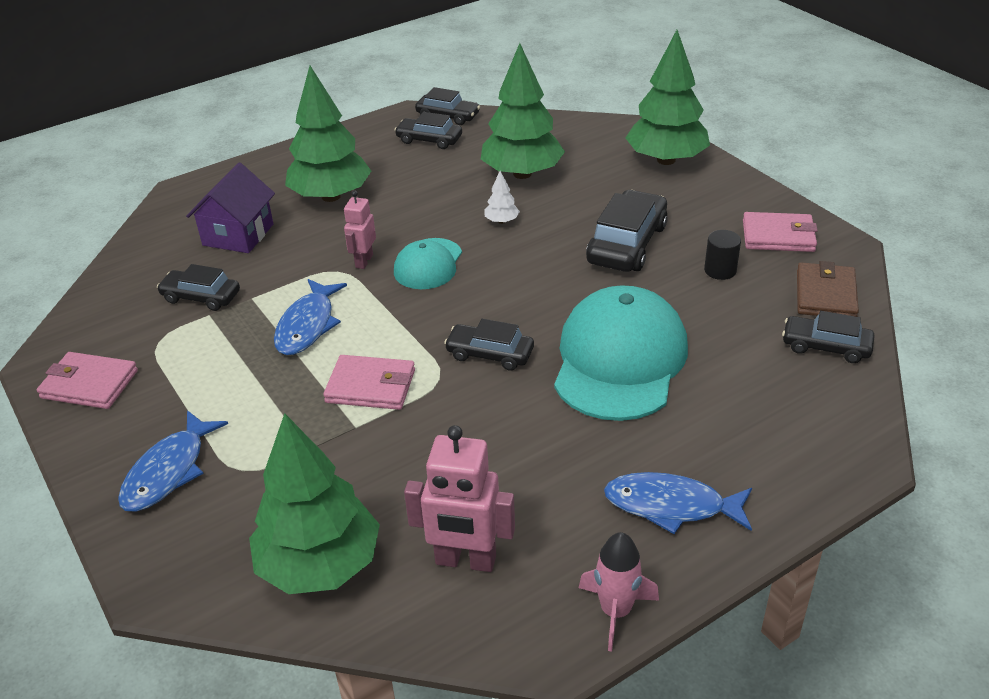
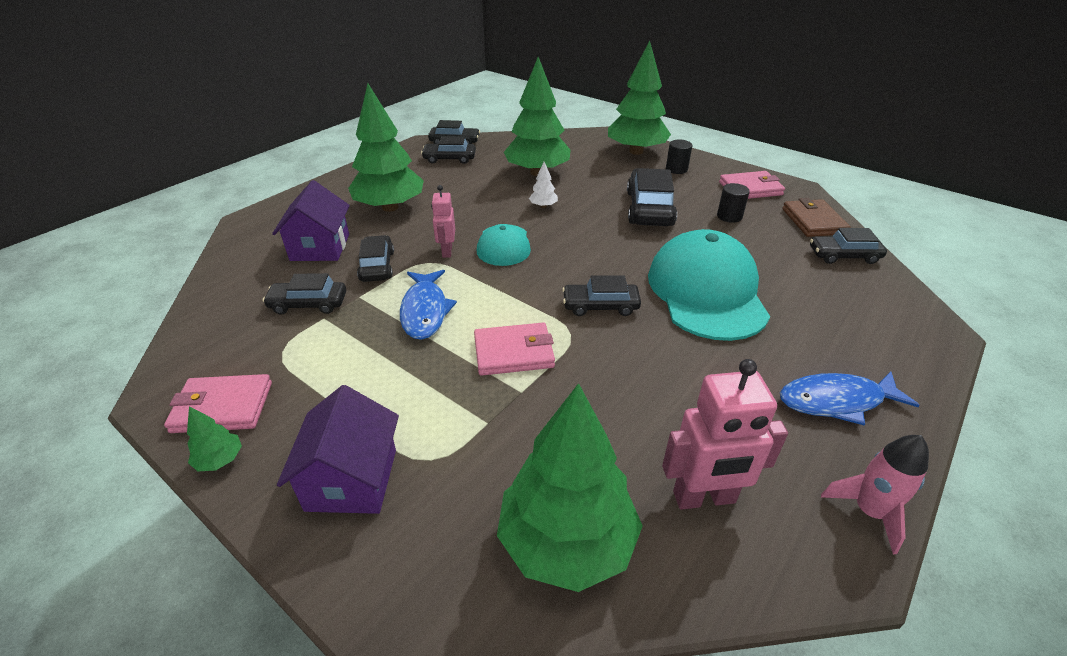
camera: 20 degrees left, 0 degrees up
blue fish [118,410,228,512] -> purple house [277,385,399,514]
none -> green tree [187,406,242,471]
none -> black car [357,235,394,282]
none -> black cylinder [666,140,692,174]

